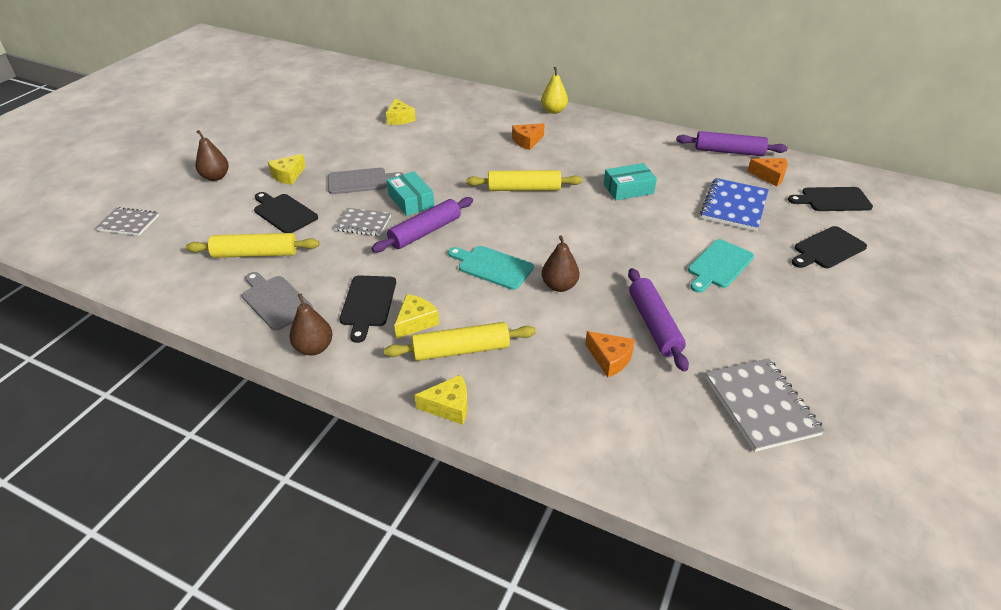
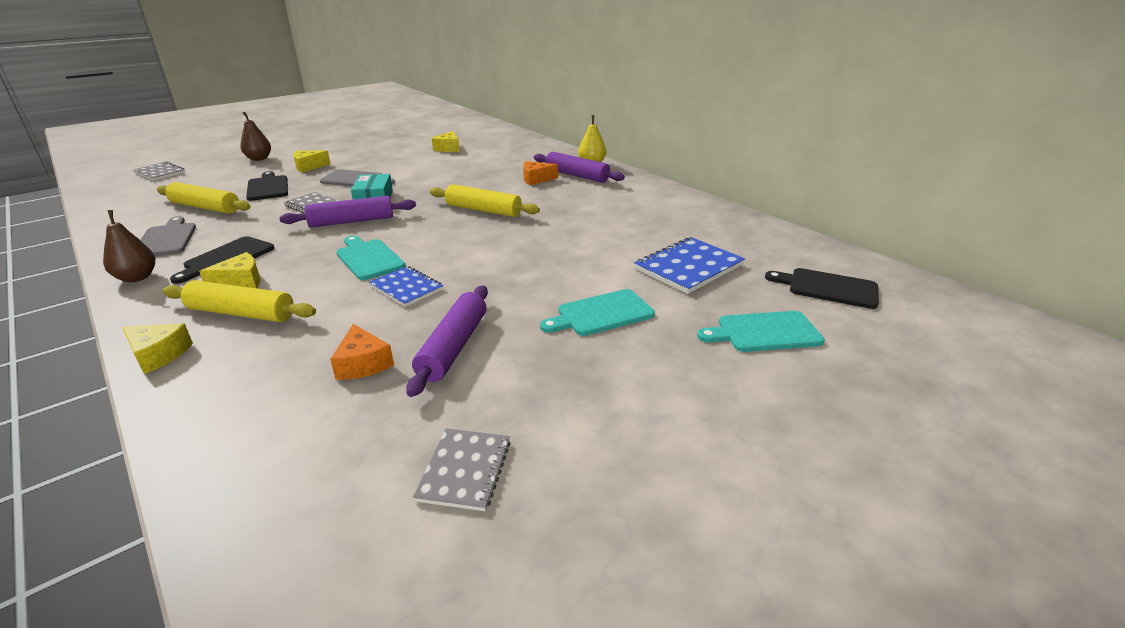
camera: 25 degrees right, 10 degrees down
brown pear [542,236,579,292] -> blue notebook [369,266,443,307]
turquoise box [604,163,657,200] -> none
purple rolling pin [676,131,788,156] -> purple rolling pin moved to [534,152,625,183]
grey notebook [705,358,825,452] -> grey notebook [413,428,511,511], size x0.64
orange cheese [747,158,788,187] -> none
black cutting board [792,226,867,268] -> turquoise cutting board [697,311,825,352]

